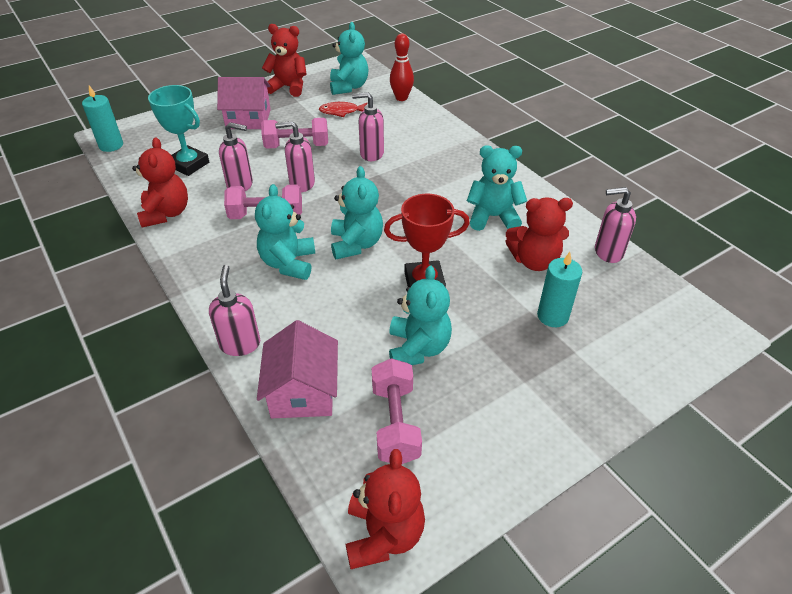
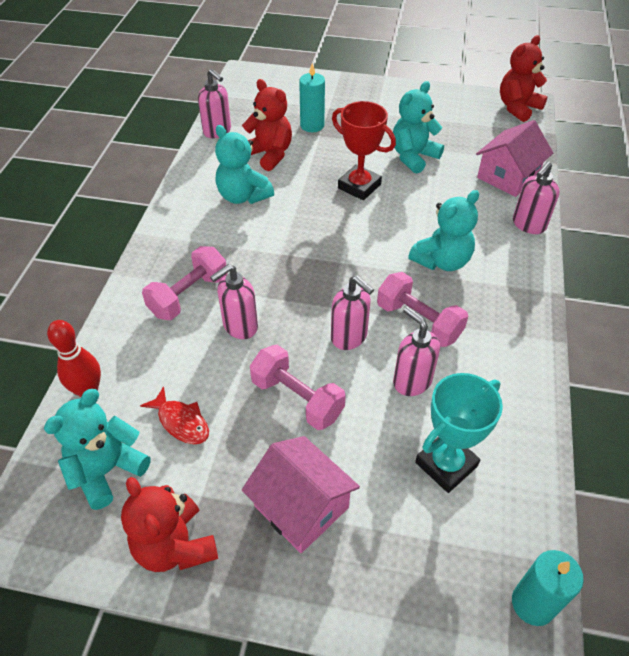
camera: 135 degrees left, 5 degrees up
red teddy bear [132,137,188,227] -> none
turquoise trophy [148,85,209,176] -> turquoise trophy turned 60 degrees clockwise [415,373,503,493]
turquoise teddy bear [331,166,383,259] -> none
pink soap dispenser [352,92,384,161] -> pink soap dispenser turned 90 degrees clockwise [210,264,258,339]
pink dumbbell [372,358,422,464] -> pink dumbbell moved to [142,246,227,320]

